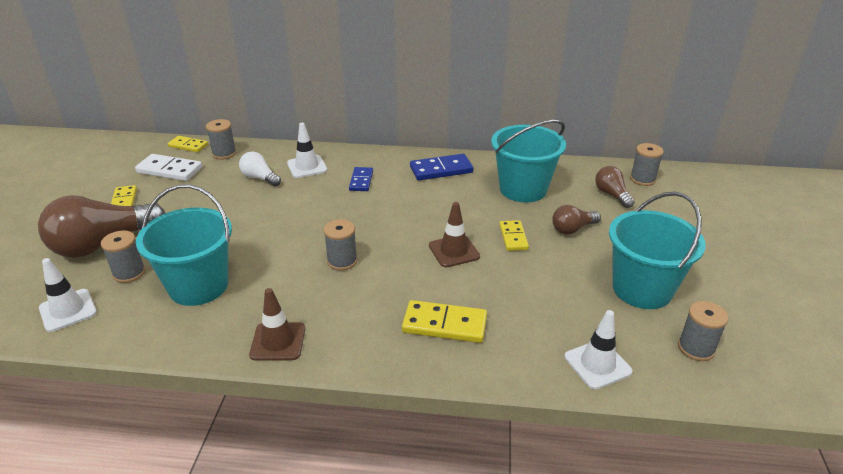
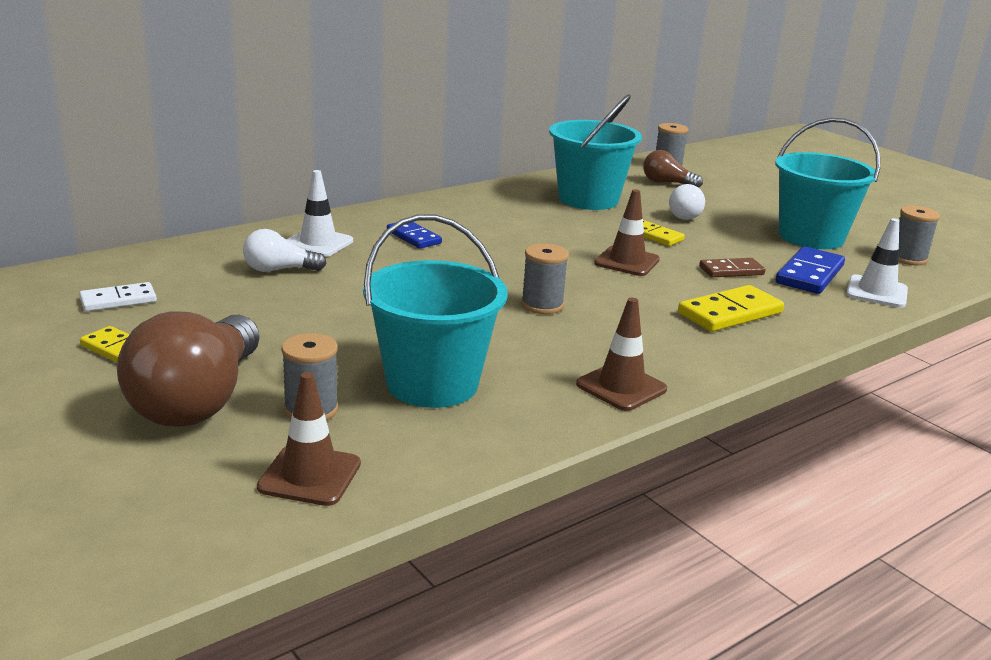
camera: 45 degrees left, 10 degrees down
white traffic cone [39,258,97,332] -> brown traffic cone [257,372,361,506]
white domino [135,154,202,181] -> white domino [79,282,157,311], size x0.65
yellow domino [168,136,208,152] -> none
grey spool [206,119,236,159] -> none
blue domino [410,154,473,181] -> blue domino moved to [776,247,845,294]
brown light bulb [552,205,601,234] -> white light bulb [669,184,705,220]
none -> brown domino [699,258,765,278]

